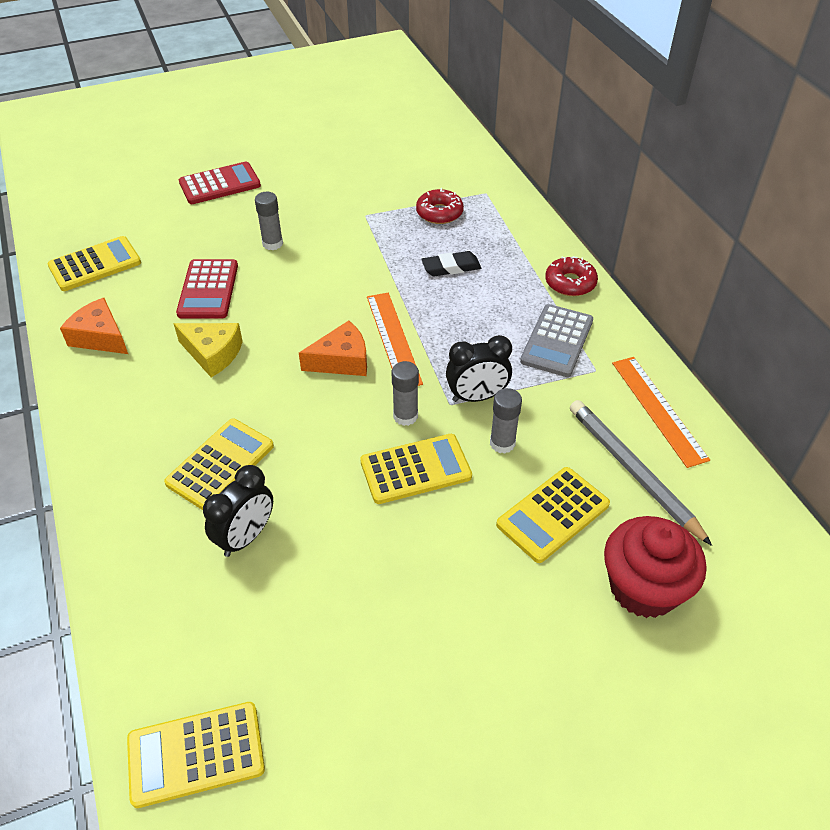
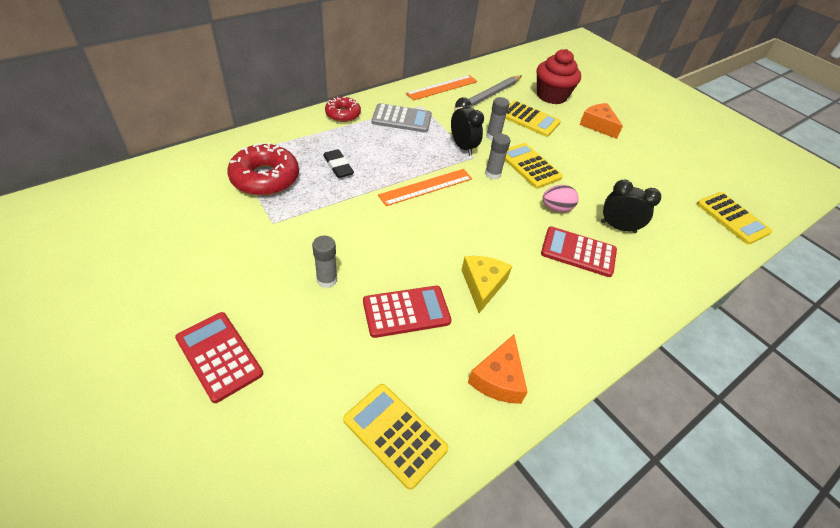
camera: 110 degrees left, 0 degrees up
yellow calculator [164,419,274,510] -> red calculator [541,227,617,277]
orange cheese [299,320,367,376] -> orange cheese moved to [579,103,623,139]
red donut [416,188,464,224] -> red donut [227,142,299,196], size x1.64
none -> pink egg [543,185,579,212]

